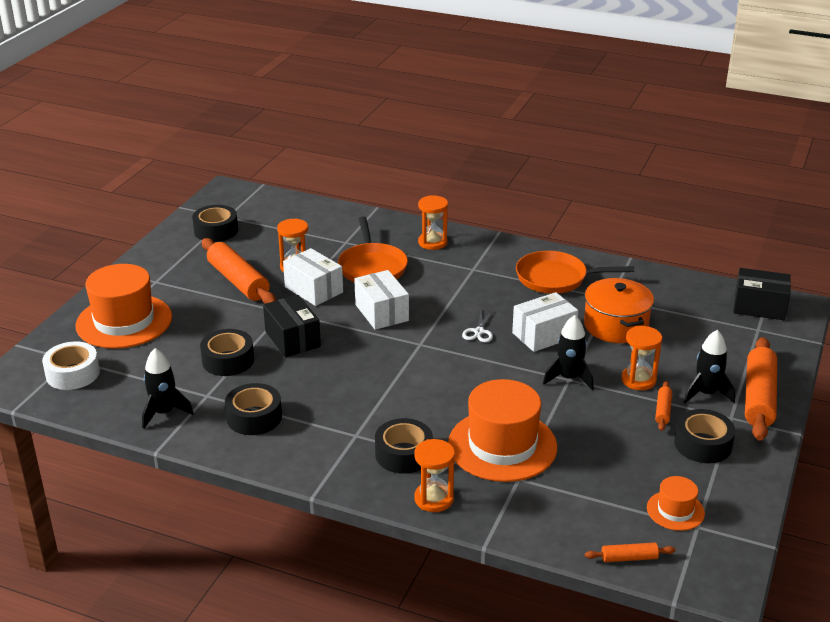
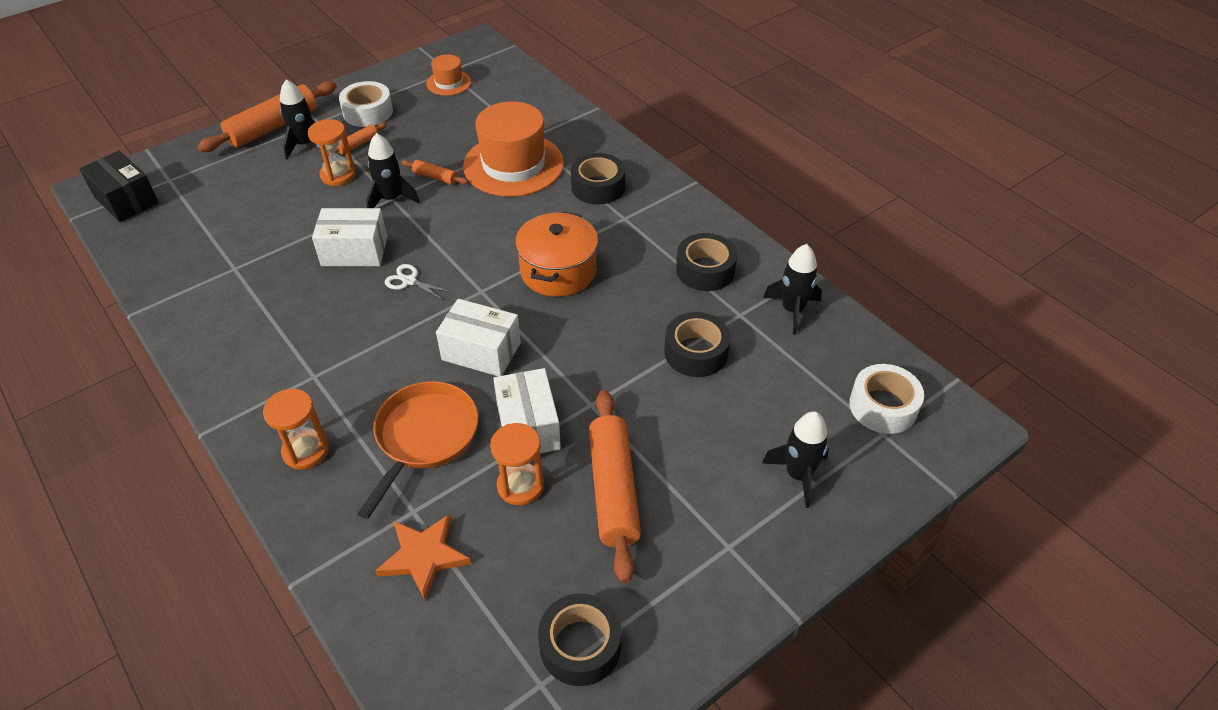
camera: 150 degrees left, 15 degrees up
orange hat [75,264,172,349] -> black rocket [762,411,829,508]
black box [263,295,321,357] -> none
white box [354,270,409,330] -> white box turned 75 degrees counterclockwise [436,299,521,376]
orange hourglass [414,439,455,512] -> none
white scissors [462,310,493,343] -> white scissors turned 105 degrees counterclockwise [385,264,451,301]
orange pan [516,251,634,294] -> none
orange pot [584,278,654,343] -> orange pot moved to [515,212,598,297]
orange rolling pin [585,543,676,562] -> orange rolling pin moved to [401,160,468,184]
black tape [674,409,735,463] -> white tape [339,81,393,127]
none -> orange star [375,514,471,600]

